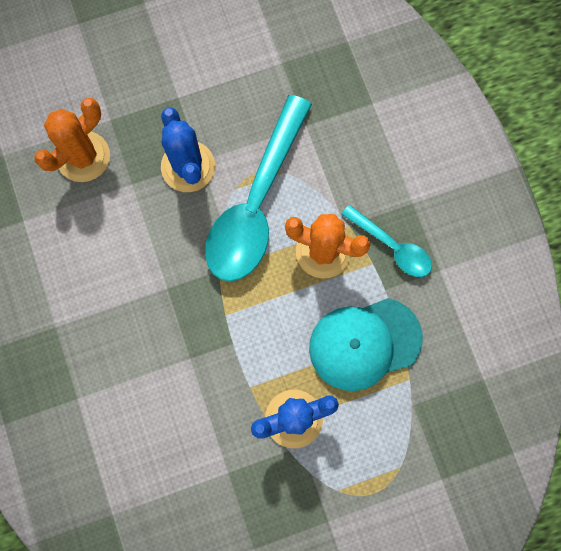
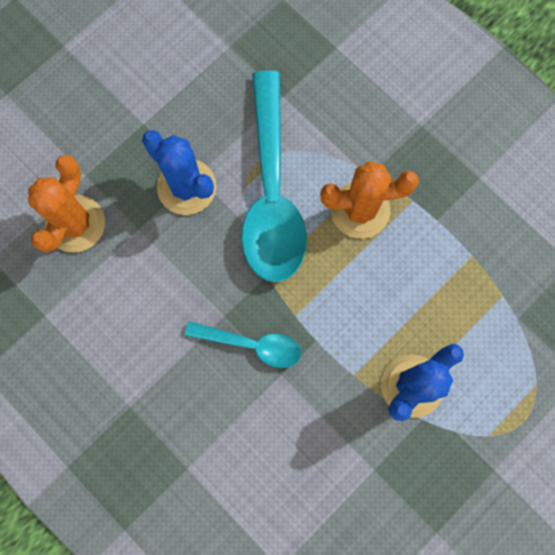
camera: 25 degrees left, 0 degrees up
turquoise cap [309,298,423,391] -> none
turquoise spoon [341,205,432,277] -> turquoise spoon moved to [185,321,301,368]

